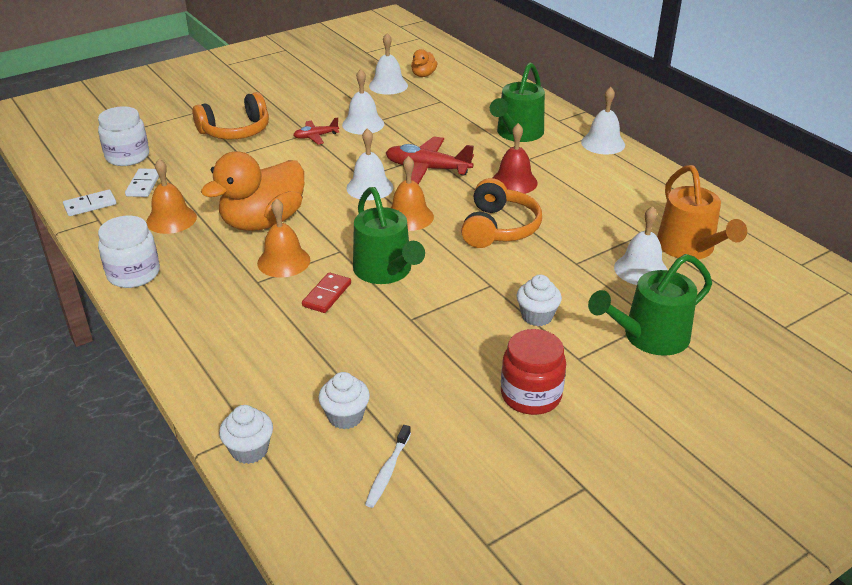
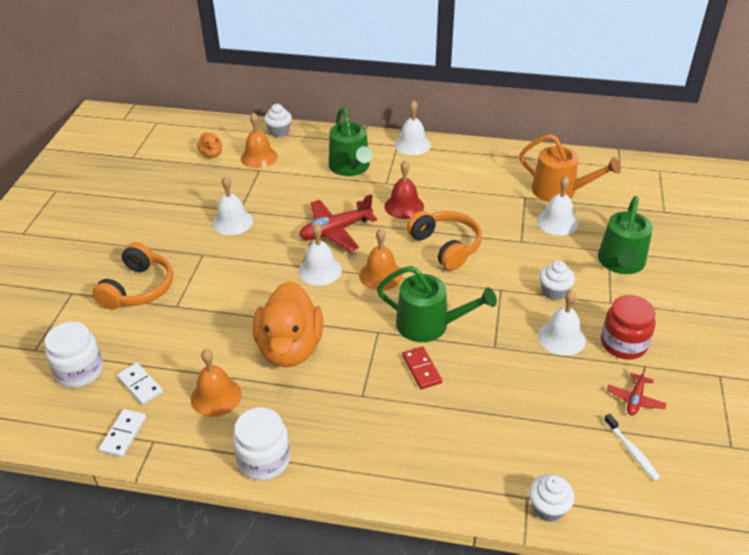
camera: 45 degrees left, 5 degrees up
orange bell [257,198,310,277] -> orange bell moved to [241,112,278,168]
red plane [293,117,339,144] -> red plane moved to [607,367,667,415]
white cupcake [318,372,370,429] -> white cupcake moved to [264,104,292,137]
white bell [369,33,408,95] -> white bell moved to [538,290,586,356]

